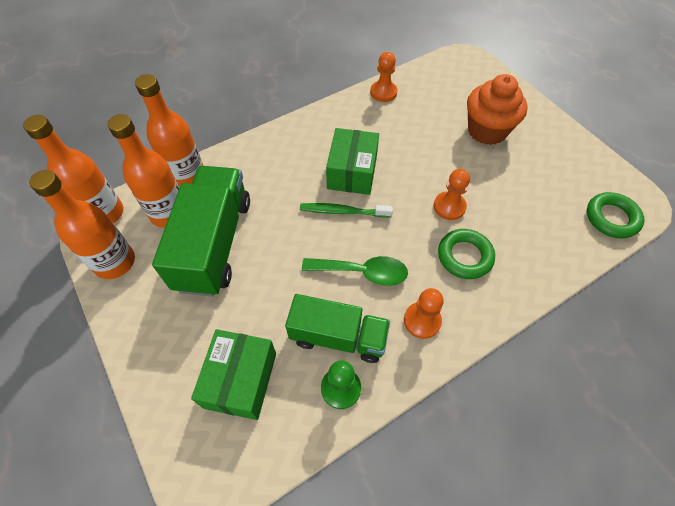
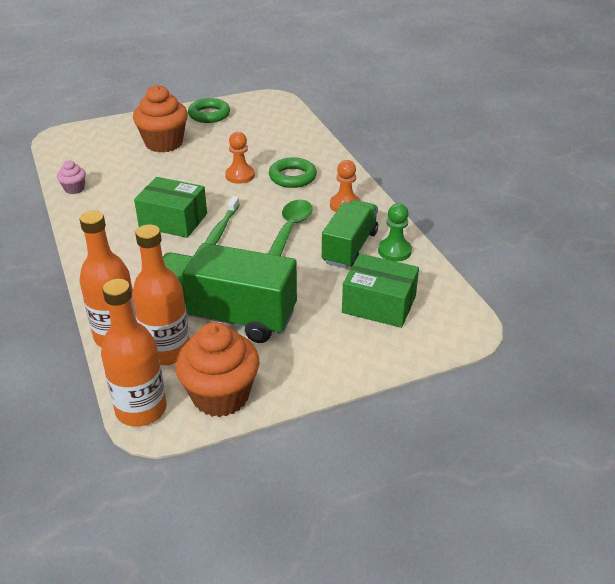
camera: 80 degrees left, 20 degrees down
orange bottle [29,170,135,279] -> orange cupcake [175,322,259,417]
orange pawn [370,52,398,102] -> pink cupcake [57,160,86,194]
green ring [587,192,644,239] -> green ring moved to [188,98,230,123]

